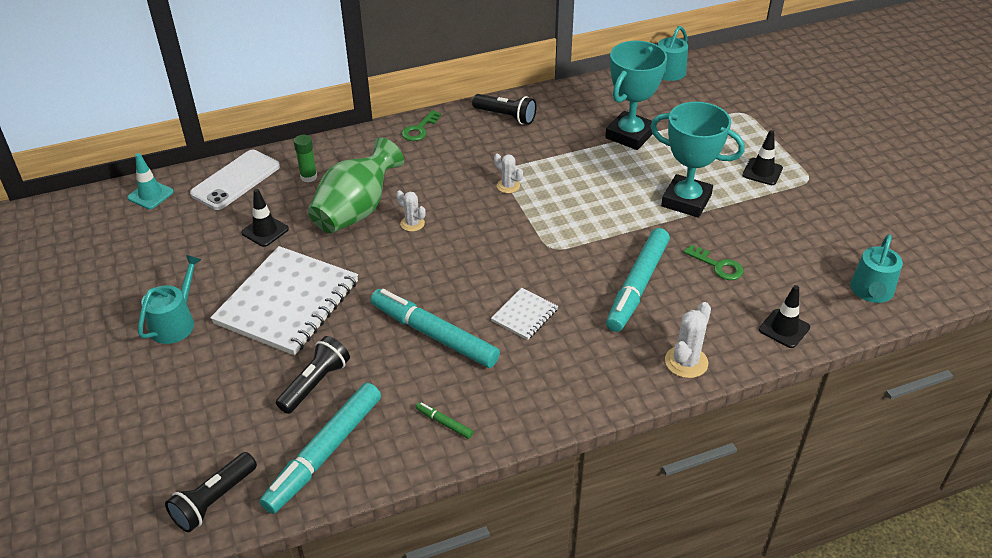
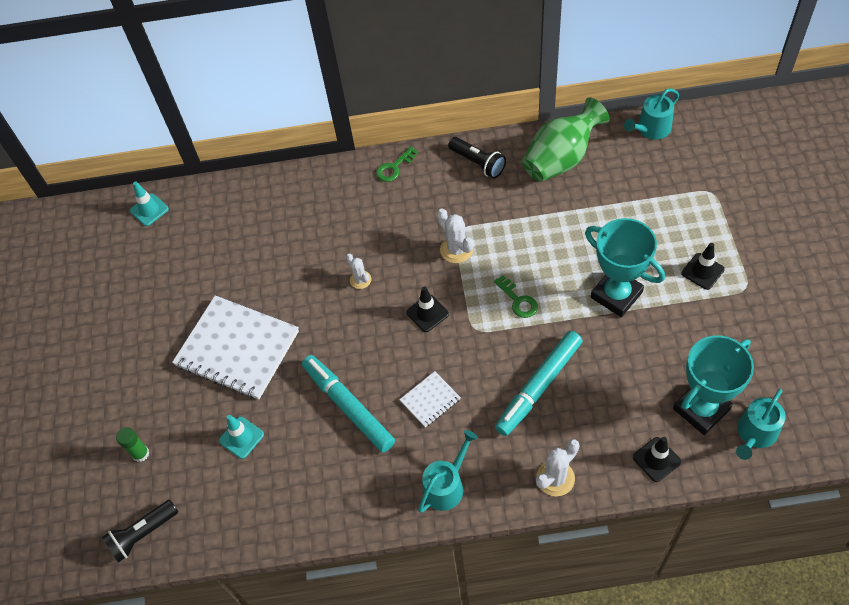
camera: 20 degrees right, 15 degrees up
turquoise watering can [138,255,202,344] -> turquoise watering can moved to [418,430,478,513]
white phone [190,150,280,210] -> none
white notebook [210,246,358,355] -> white notebook turned 75 degrees clockwise [172,295,299,400]
black traffic cone [241,189,289,247] -> black traffic cone moved to [406,286,449,332]
turquoise marker [260,383,381,514] -> none
black flashlight [276,336,350,414] -> turquoise traffic cone [219,415,264,459]
green glue stick [294,135,317,182] -> green glue stick moved to [116,427,149,462]
green vase [308,137,404,233] -> green vase moved to [522,97,610,182]
green marker [416,402,473,439] -> none
white cactus [494,154,523,193] -> white cactus [437,208,474,263], size x1.54
turquoise trophy [605,41,667,150] -> turquoise trophy moved to [673,335,754,435]
green key [684,245,743,280] -> green key moved to [494,275,538,318]

